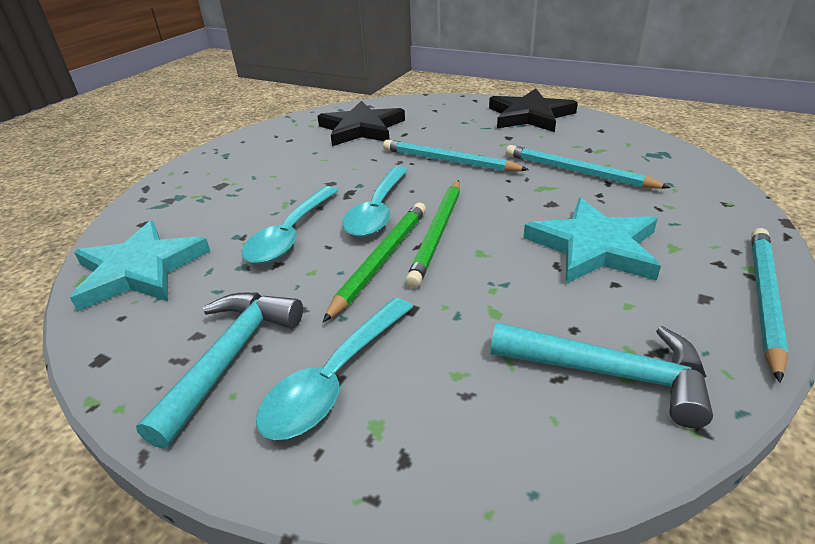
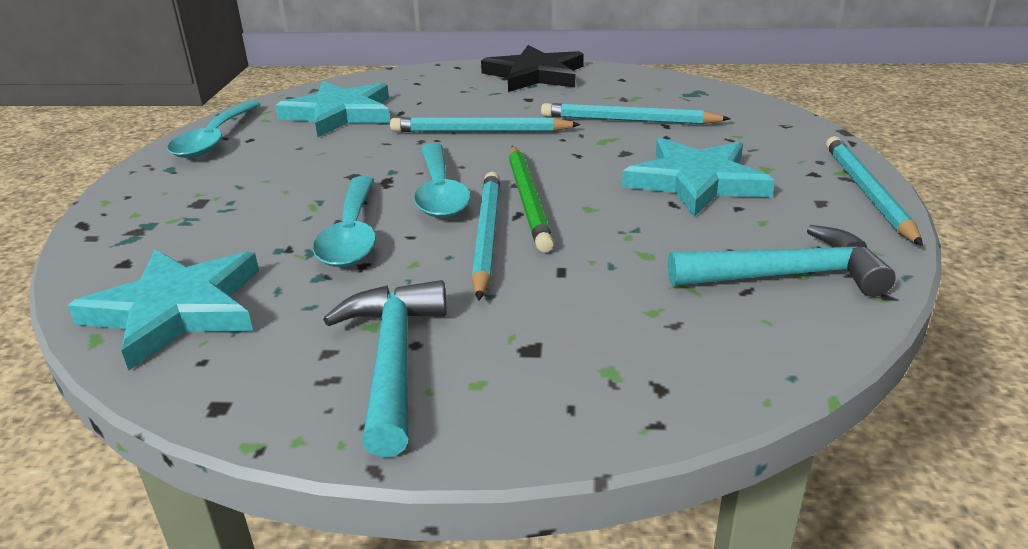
camera: 25 degrees left, 5 degrees down
turquoise spoon [256,298,413,440] -> turquoise spoon moved to [167,101,261,158]
black star [317,101,405,146] -> turquoise star [275,81,390,137]
green pencil [323,202,426,322] -> turquoise pencil [471,172,500,301]

